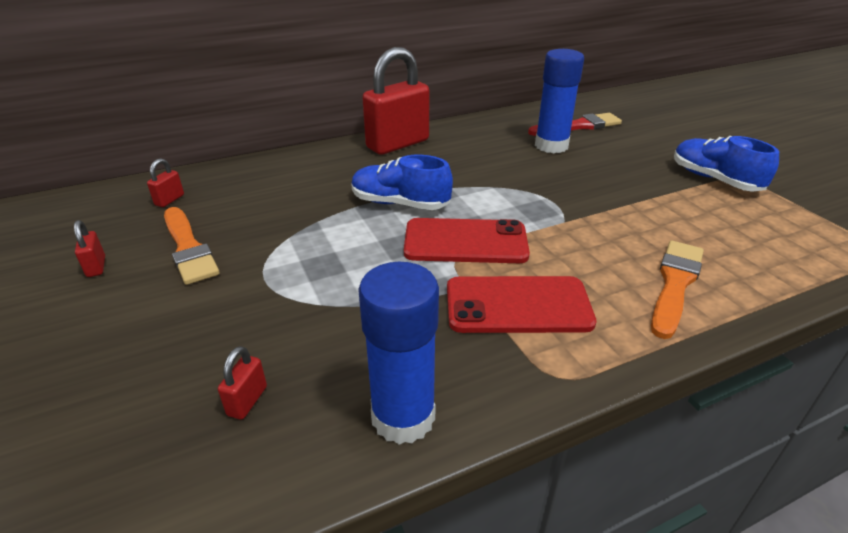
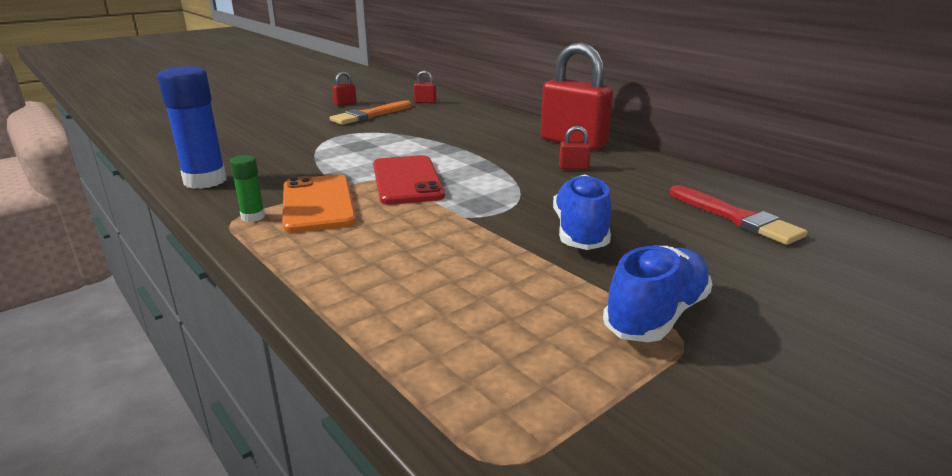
camera: 75 degrees right, 10 degrees down
red padlock [218,346,267,420] -> red padlock moved to [559,126,591,170]
blue shoe [351,155,453,210] -> blue shoe moved to [553,174,611,250]
red phone [447,276,596,333] -> orange phone [282,174,357,233]
blue glue stick [535,49,584,154] -> none
orange brush [651,241,704,339] -> none
none -> green glue stick [230,155,265,222]

